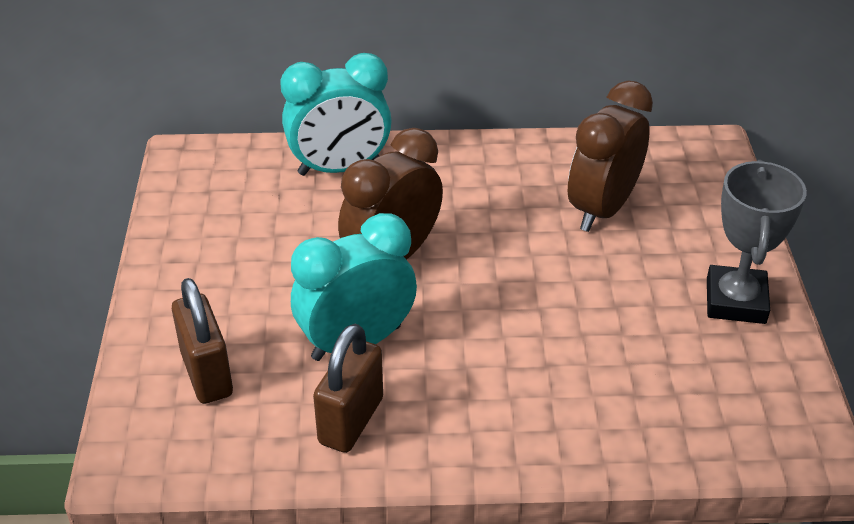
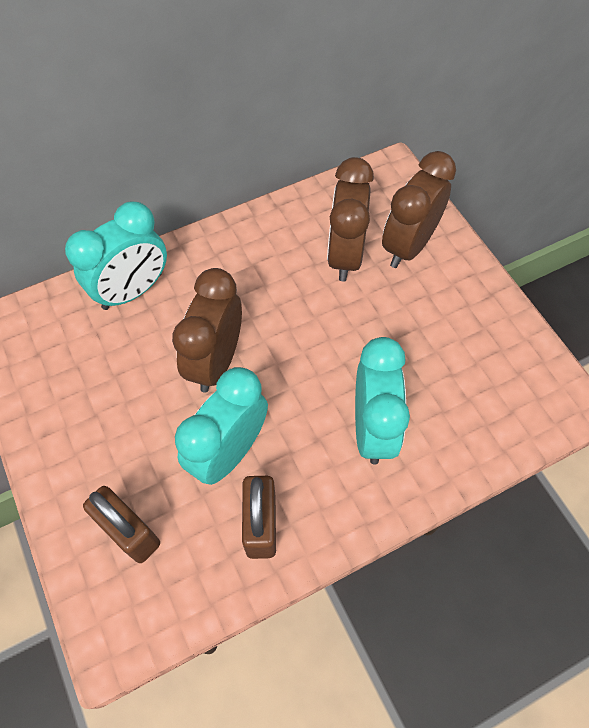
camera: 25 degrees left, 20 degrees up
grey trophy [707,160,807,324] -> none
none -> turquoise clock [355,337,410,464]
none -> brown clock [382,151,456,268]

